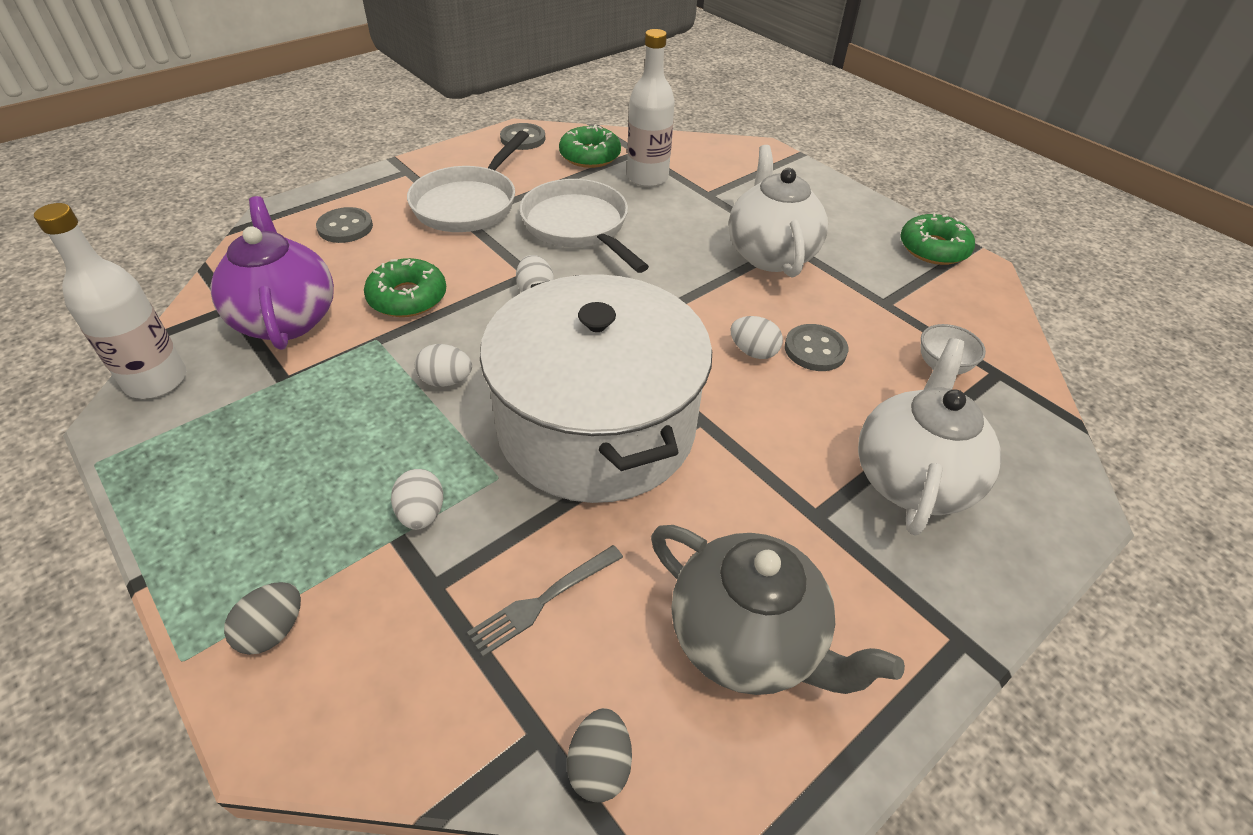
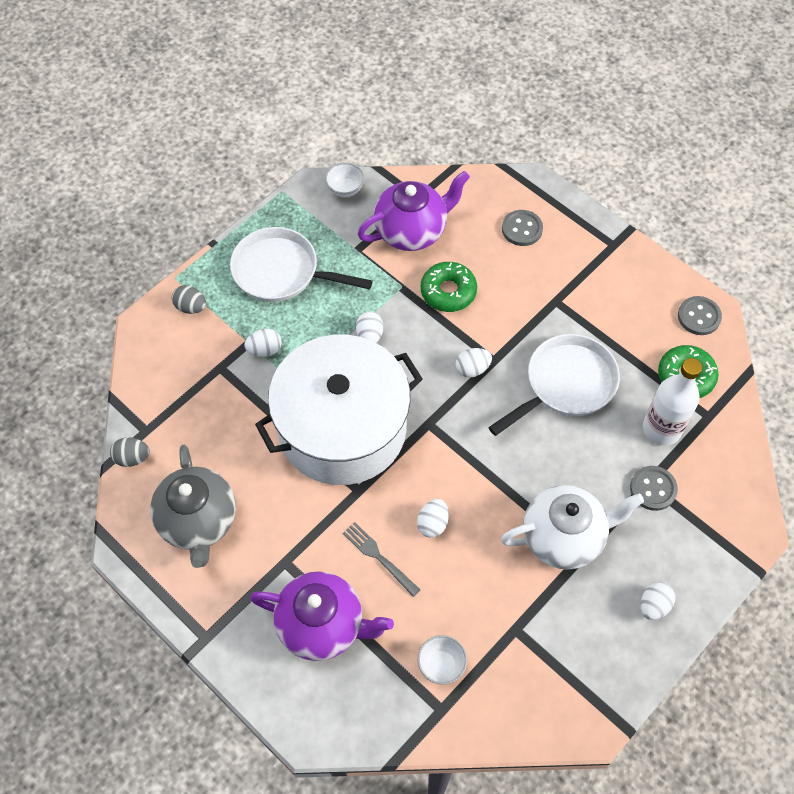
camera: 85 degrees right, 15 degrees up
white bottle [34,203,186,399] -> white bowl [325,162,365,197]
white pan [407,131,529,232] -> white pan moved to [230,227,373,302]
grey fork [467,545,623,657] -> grey fork moved to [343,522,420,597]
grey teapot [651,525,905,695] -> grey teapot turned 45 degrees counterclockwise [150,445,236,568]
grey button [785,324,848,371] -> grey button moved to [630,466,678,511]
white teapot [858,338,1002,536] -> purple teapot [250,571,394,661]
green donut [900,213,975,265] -> none
none -> white egg [640,582,675,620]

